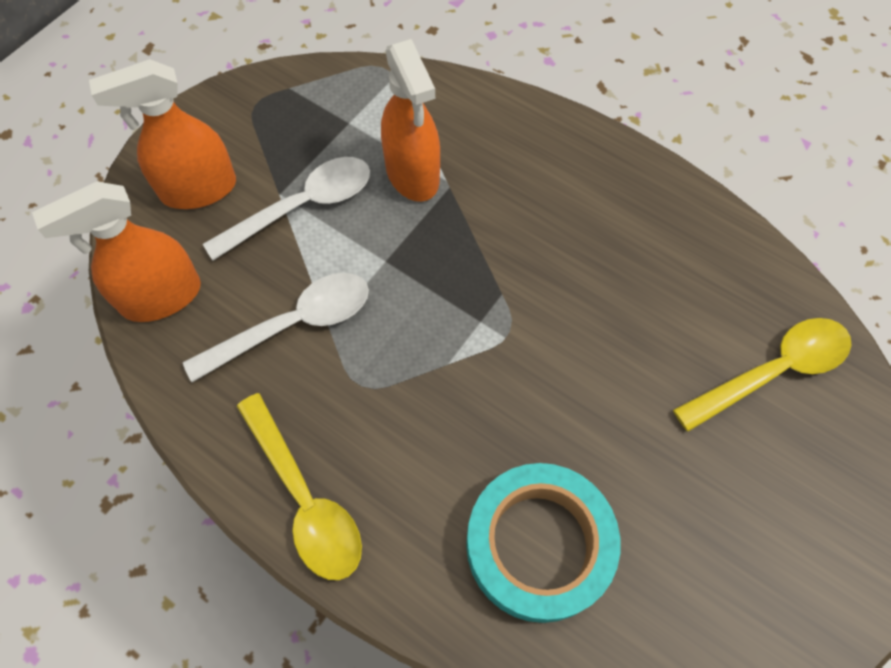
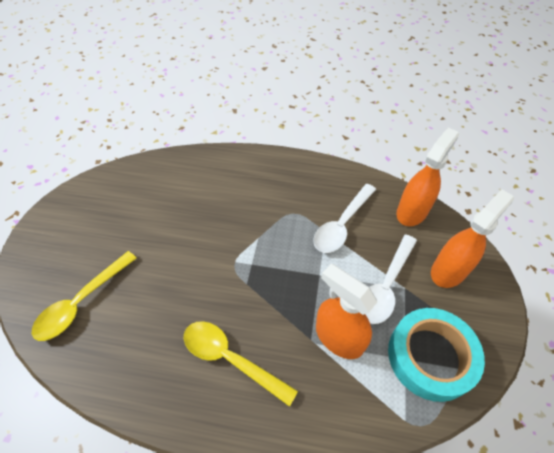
camera: 155 degrees right, 10 degrees down
yellow spoon [236,393,362,580] -> yellow spoon moved to [184,321,298,407]
turquoise tape [466,463,620,623] -> turquoise tape moved to [388,308,485,402]

